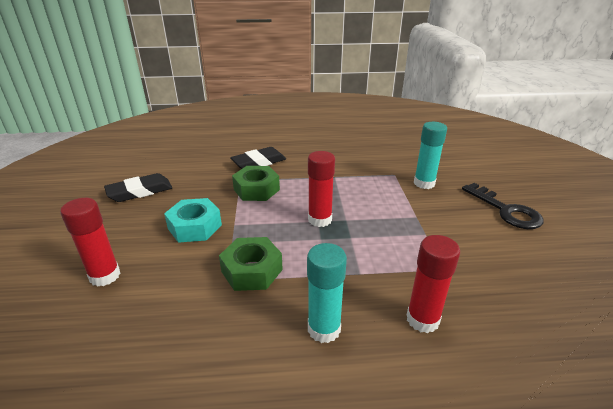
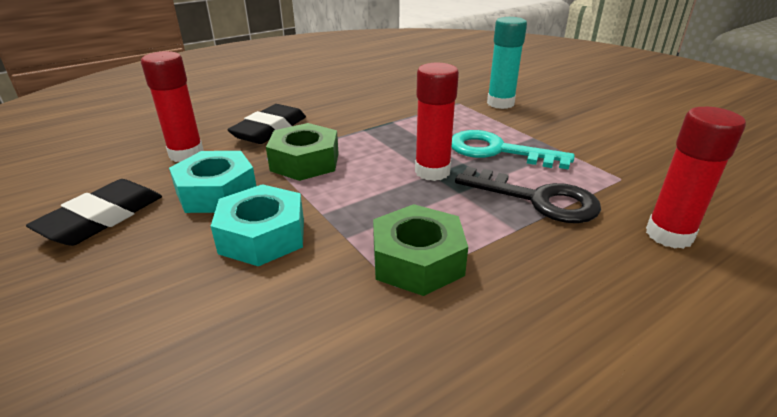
camera: 30 degrees left, 0 degrees up
red glue stick [60,198,121,287] -> red glue stick moved to [141,51,204,162]
turquoise glue stick [307,243,347,343] -> none
black key [462,183,544,229] -> black key moved to [455,167,601,223]
none -> turquoise nut [169,151,256,213]
none -> turquoise key [451,130,575,170]

